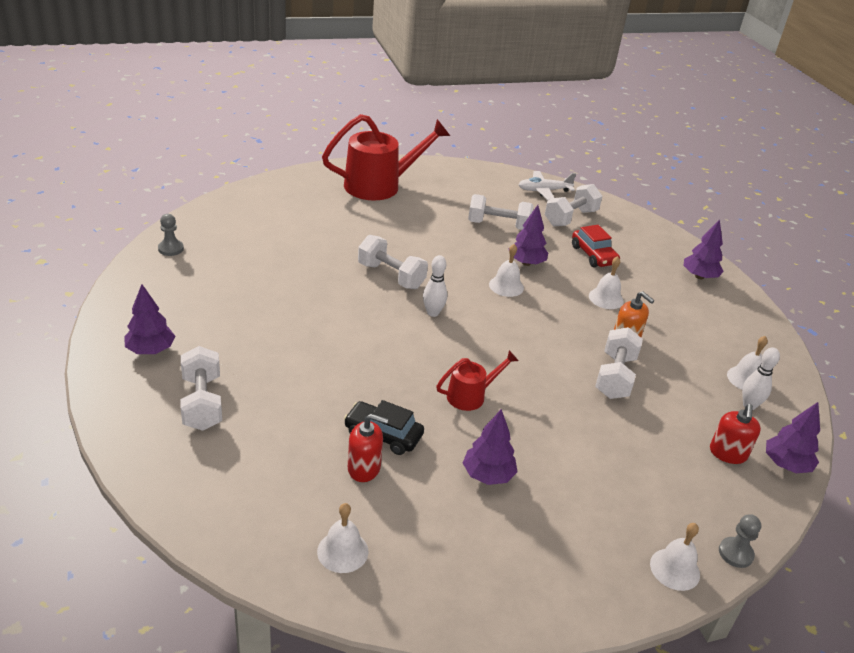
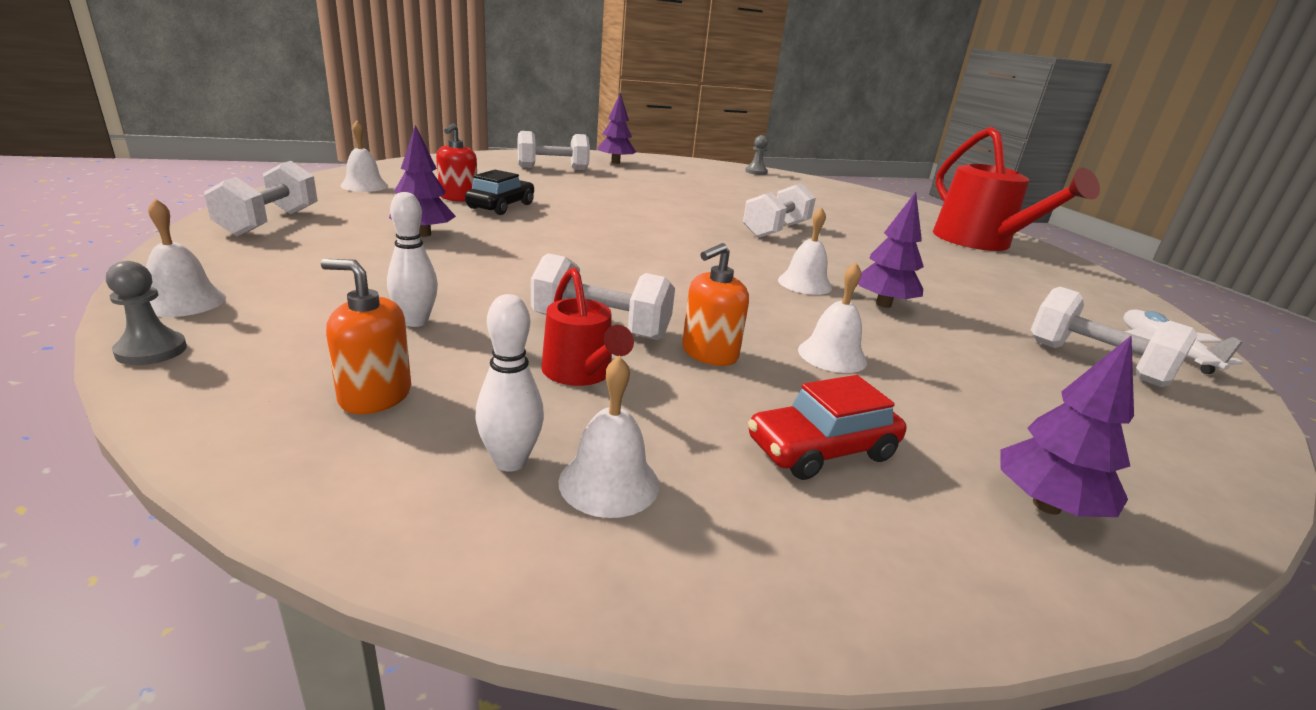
camera: 90 degrees right, 10 degrees down
white bowling pin [423,255,447,317] -> white bowling pin moved to [387,192,438,327]
red watering can [436,350,519,411] -> red watering can moved to [541,267,634,386]
white dumbbell [468,194,534,230] -> white dumbbell moved to [204,161,318,236]
red car [572,225,620,267] -> red car moved to [748,375,906,480]
red soap dispenser [710,404,761,464] -> orange soap dispenser [321,259,411,414]
purple tree [766,402,820,473] -> none

